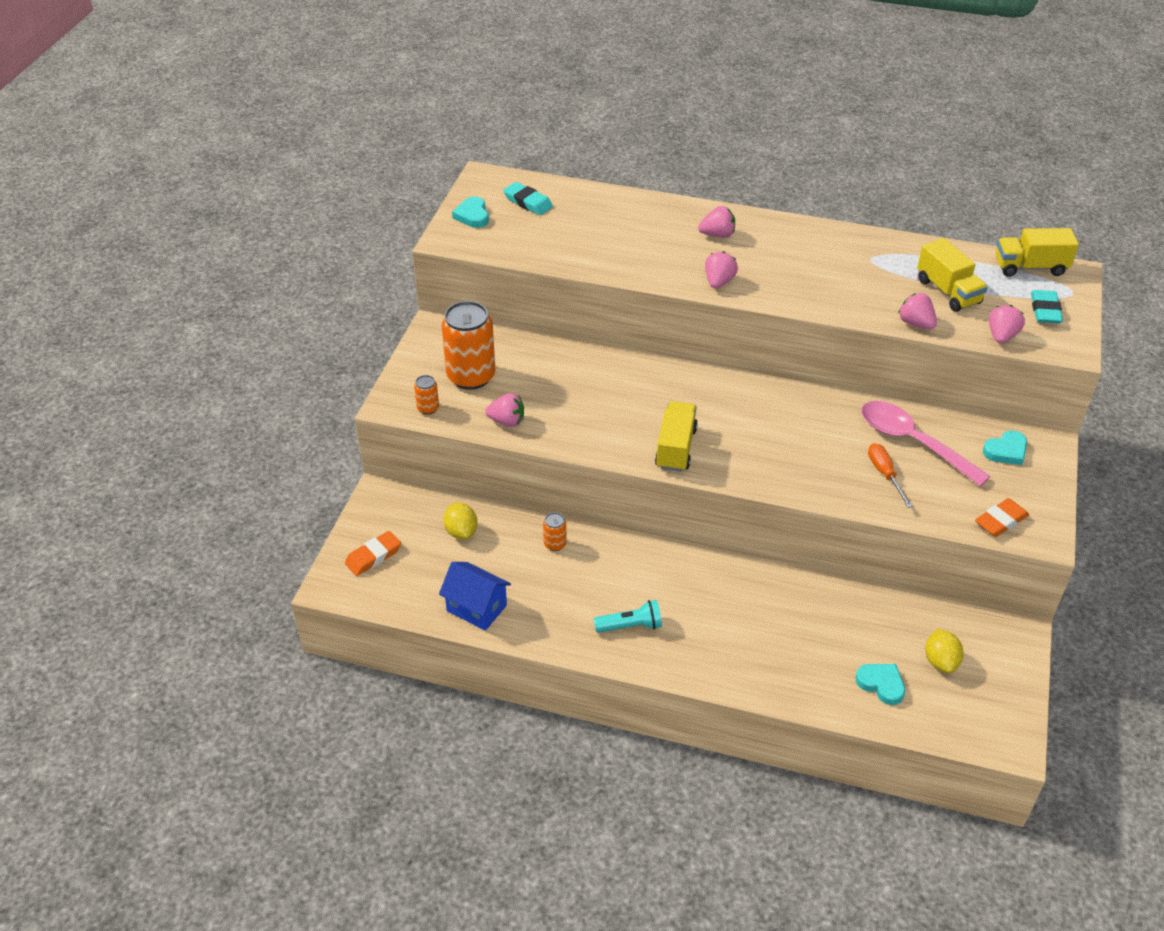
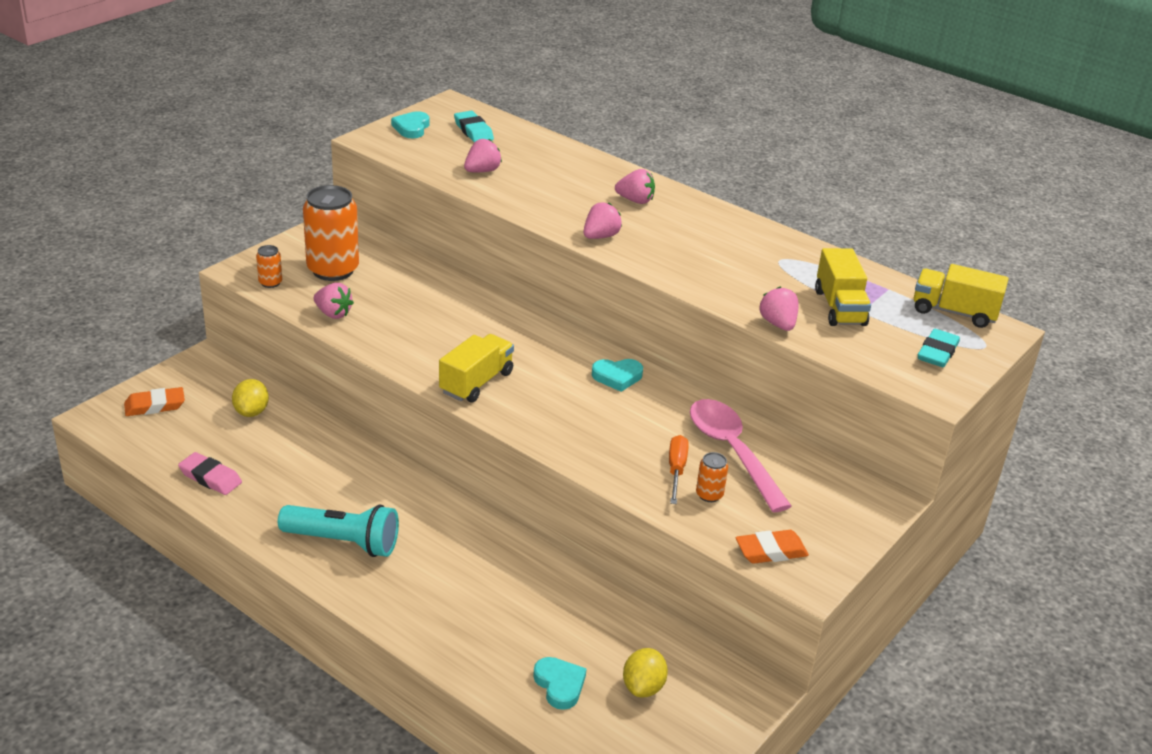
camera: 20 degrees right, 10 degrees down
blue house [439,562,511,631] -> pink eraser [178,452,242,495]
orange can [543,512,566,551] -> orange can moved to [696,452,728,502]
turquoise flashlight [594,600,662,633] -> turquoise flashlight [278,504,399,557], size x1.57
turquoise heart [983,430,1027,465] -> turquoise heart moved to [592,359,643,392]
pink strawberry [989,305,1025,344] -> pink strawberry moved to [464,139,502,172]

